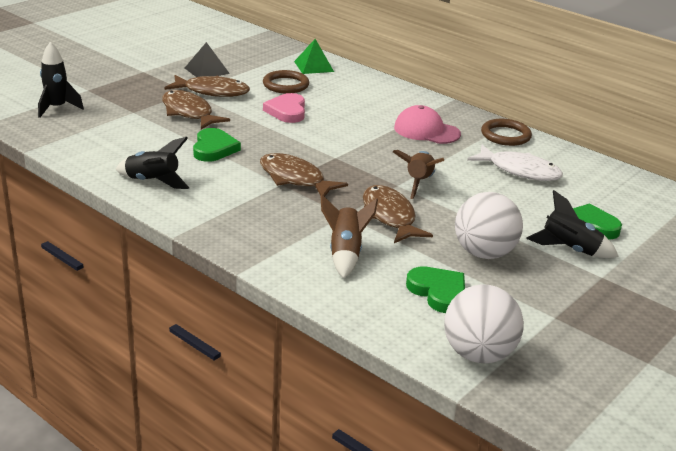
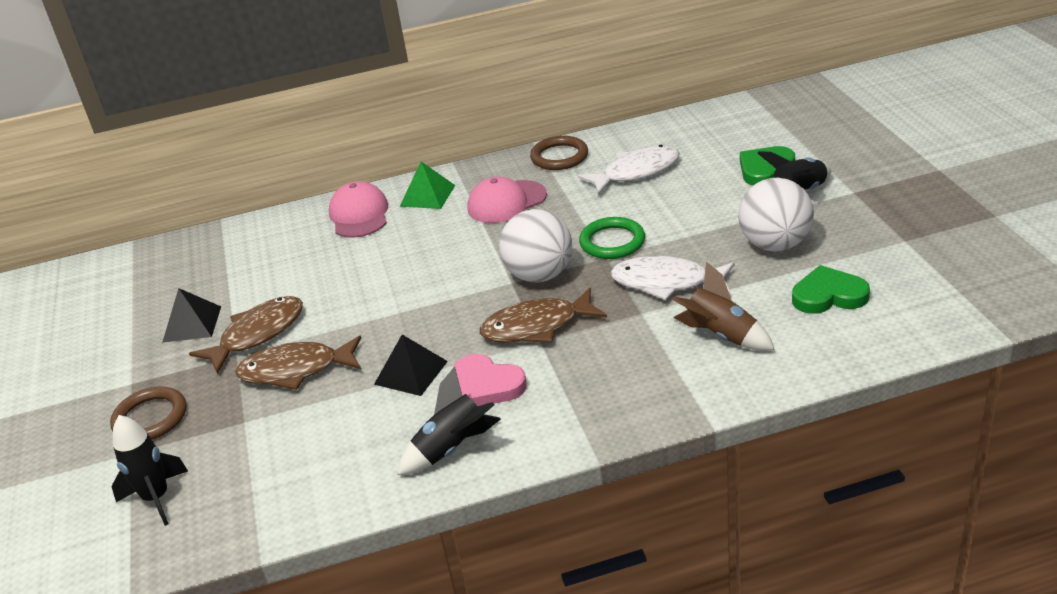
camera: 50 degrees left, 5 degrees up
green heart [193,128,241,162] -> black pyramid [374,335,448,396]
brown ring [263,70,309,93] -> brown ring moved to [110,386,187,440]
pink heart [263,93,305,123] -> pink heart moved to [453,354,527,406]
green pyramid [294,39,334,74] -> green pyramid moved to [400,162,455,209]
brown fish [363,185,433,243] -> white fish [611,256,734,300]
brown rocket [393,150,444,199] -> green ring [579,217,645,259]
white ball [444,284,524,363] -> white ball moved to [499,209,572,283]
none -> pink cap [329,181,388,238]

